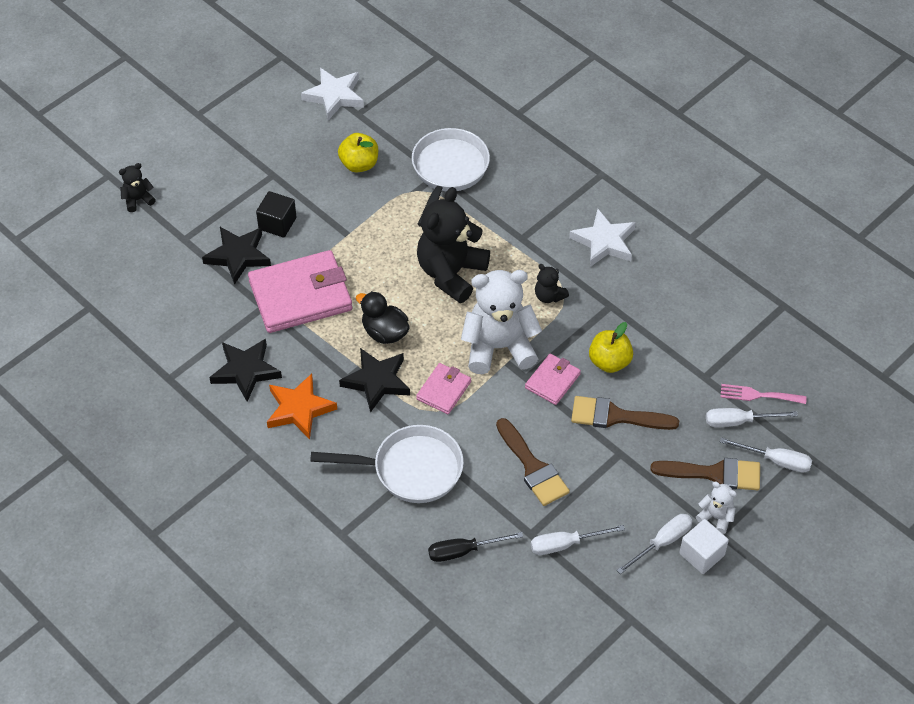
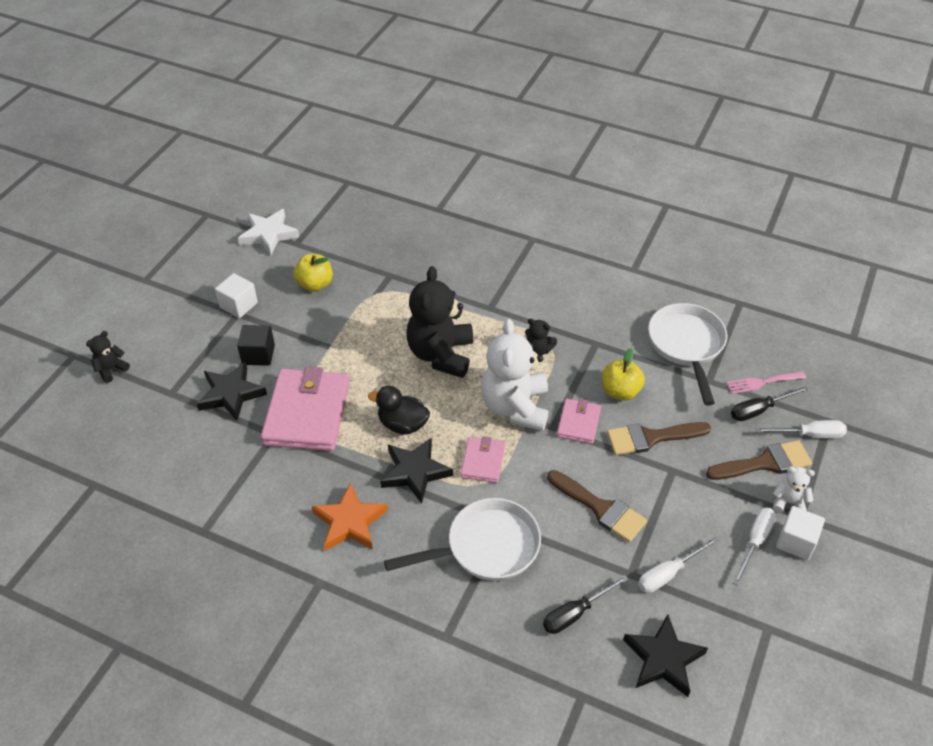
camera: 20 degrees left, 5 degrees down
black star [209,339,282,402] -> black star moved to [623,614,708,697]
pink wallet [248,250,352,333] -> pink wallet turned 45 degrees counterclockwise [261,366,350,451]
white pan [412,128,490,227] -> white pan moved to [648,303,727,405]
white teddy bear [461,270,542,374] -> white teddy bear turned 60 degrees counterclockwise [481,319,549,431]
white star [569,209,636,267] -> none
white screwdriver [706,408,798,427] -> black screwdriver [731,386,809,421]
none -> white cube [215,273,258,318]

